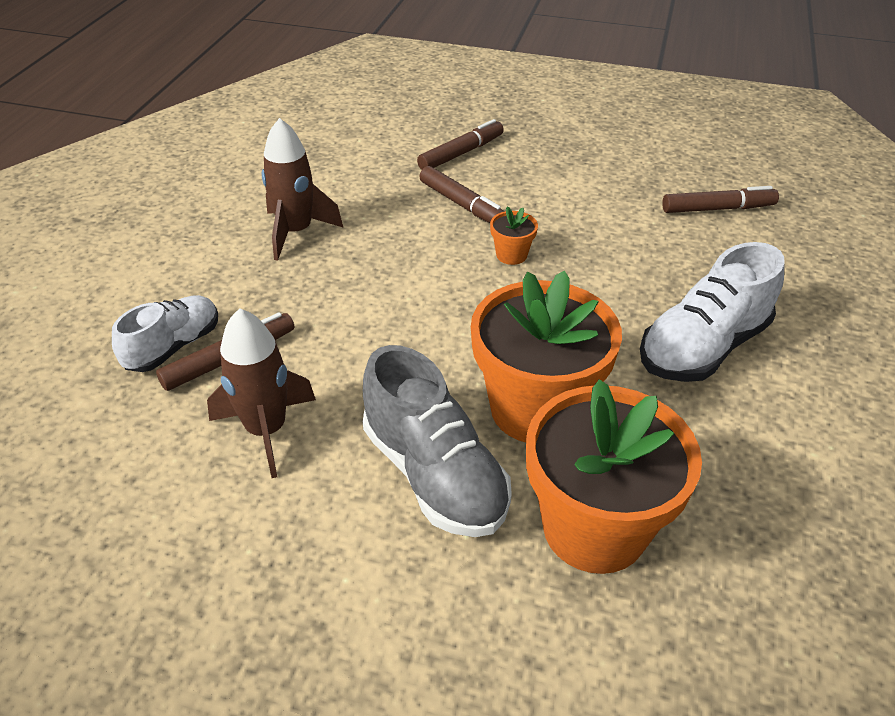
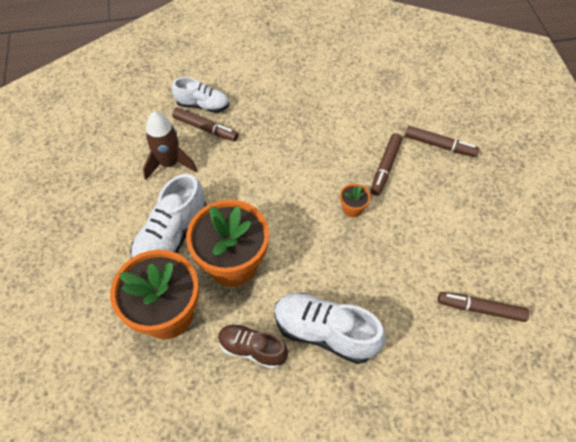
camera: 65 degrees right, 15 degrees up
brown rocket [262,118,343,261] -> none
grey shoe [363,345,512,537] -> white shoe [130,174,206,258]
brown marker [662,186,779,213] -> brown marker turned 135 degrees clockwise [438,292,529,322]
none -> brown shoe [218,324,288,369]

